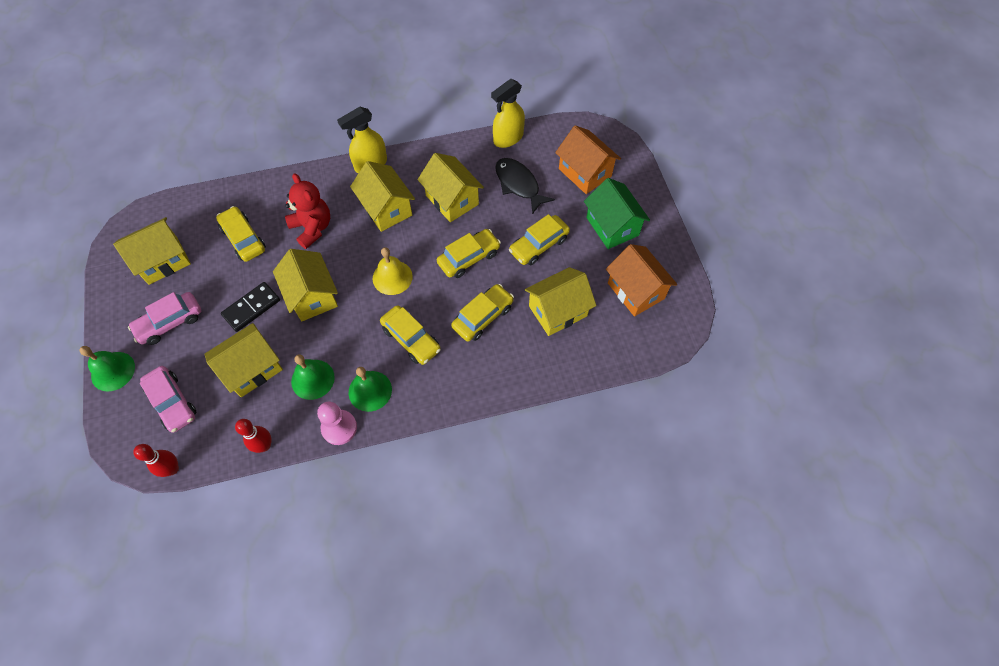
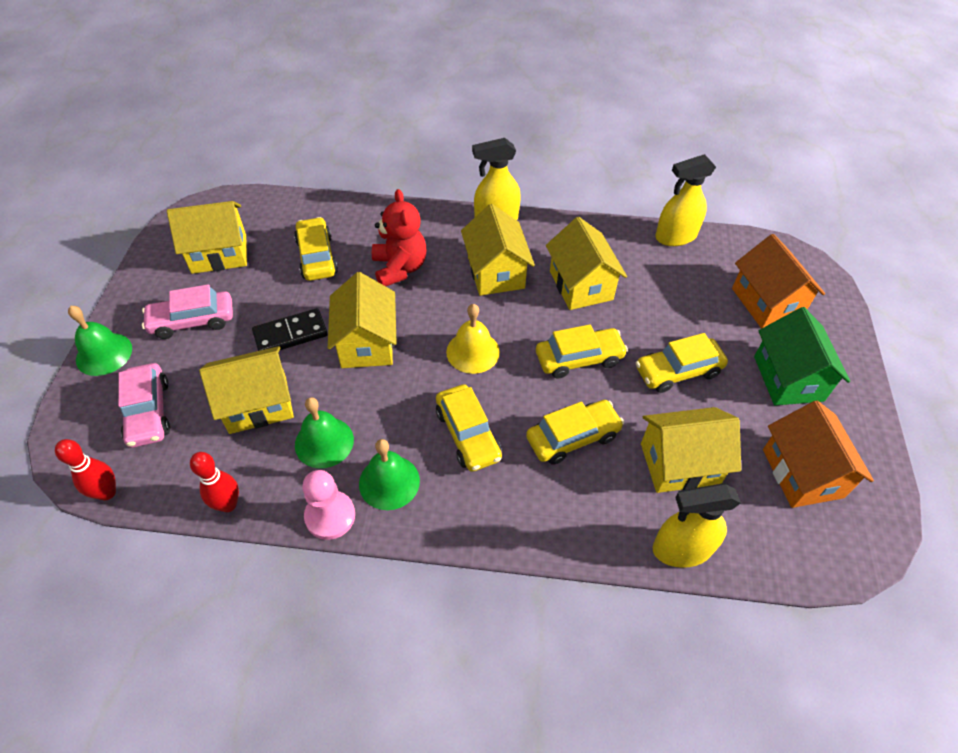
camera: 20 degrees right, 10 degrees down
black fish [495,158,555,214] -> none
none -> yellow spray bottle [653,483,741,568]

